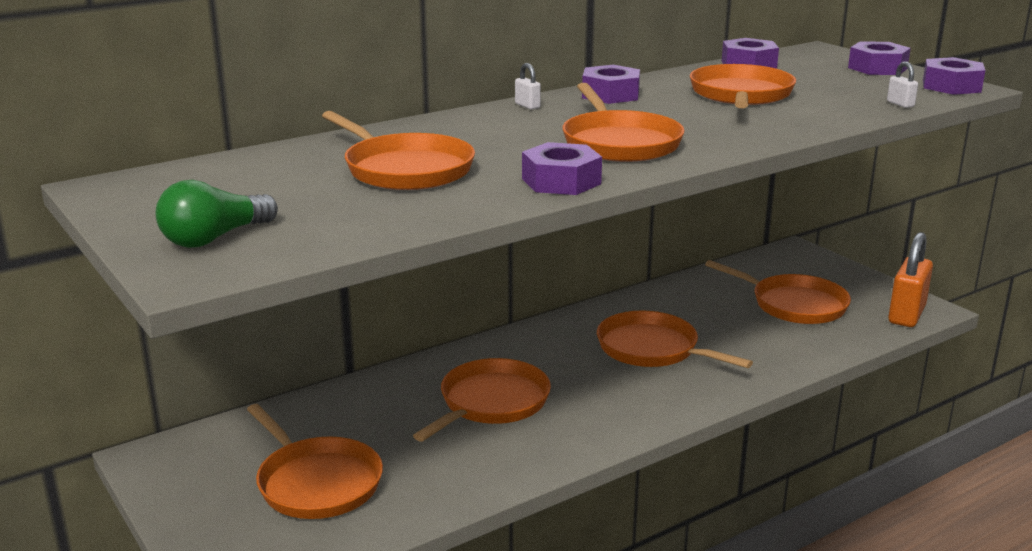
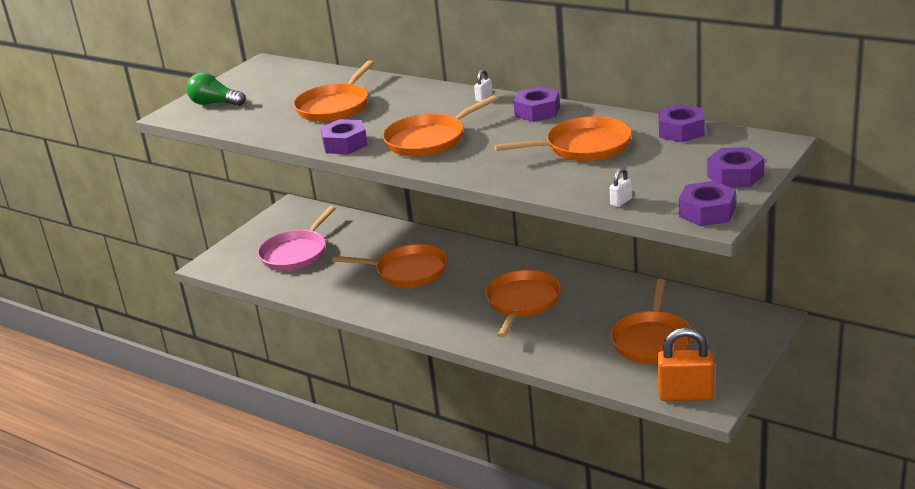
camera: 70 degrees right, 5 degrees up
orange pan [247,404,383,519] -> pink pan [258,206,336,271]

